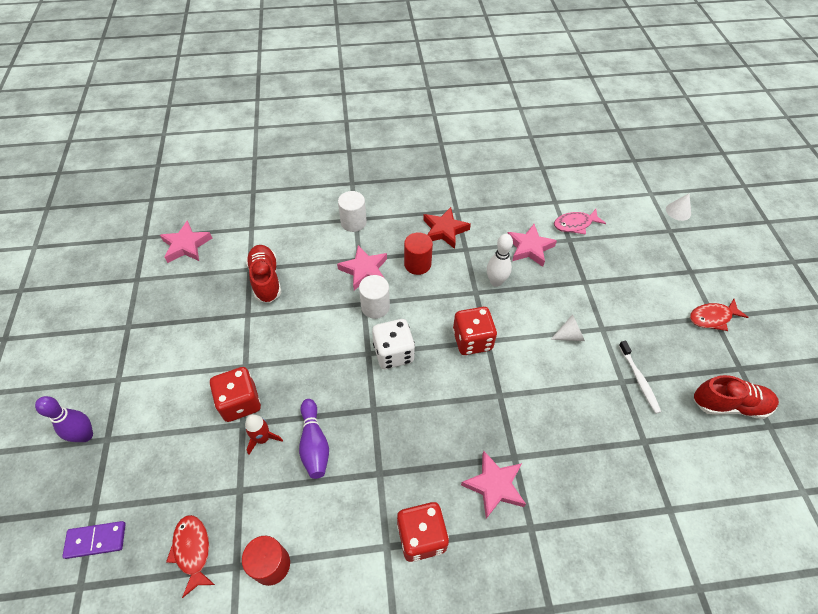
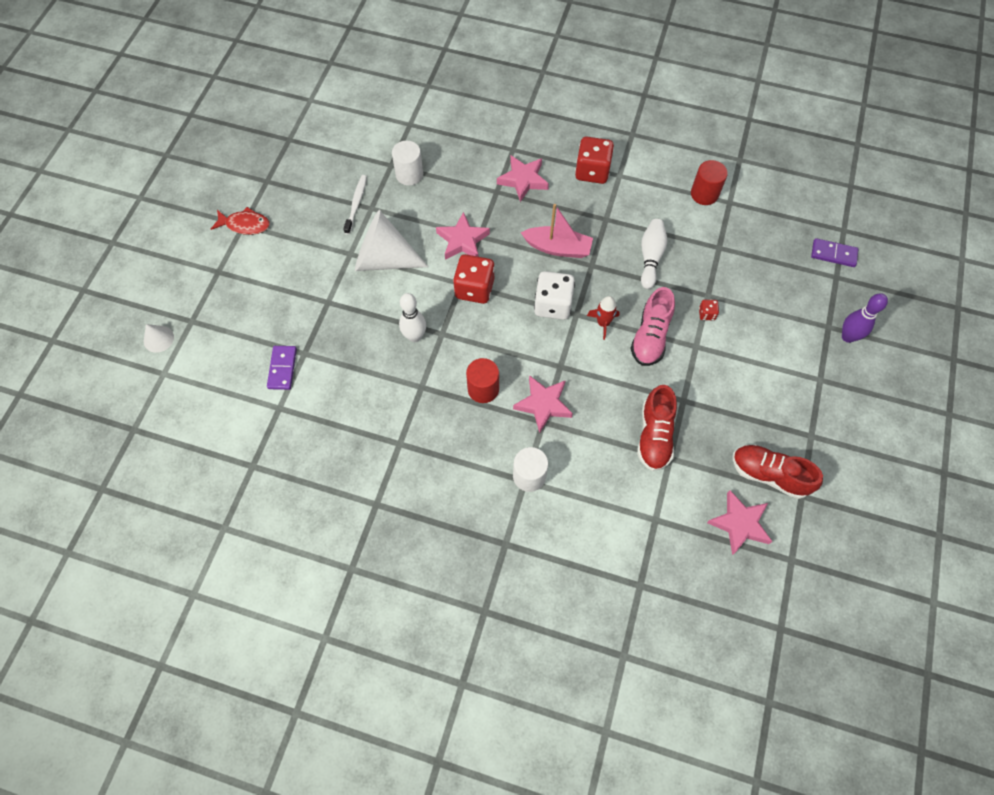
camera: 155 degrees left, 10 degrees up
red fish [166,515,215,598] -> none
red dice [210,367,261,422] -> red dice [699,300,719,320], size x0.46
red rocket [245,415,283,455] -> red rocket moved to [587,296,620,340]
purple bowling pin [299,399,329,479] -> white bowling pin [641,219,667,289]
white cylinder [359,275,390,319] -> white cylinder moved to [392,141,423,186]
red star [423,207,471,249] -> none
pink star [507,224,557,267] -> pink star moved to [436,212,490,260]
white cone [550,314,585,341] -> white cone [355,210,428,271], size x2.21
pink fish [554,209,606,235] -> purple domino [267,346,297,390]
red shoe [694,375,779,419] -> red shoe moved to [733,445,823,499]
none -> pink boat [520,204,593,258]
none -> pink shoe [630,287,675,366]

